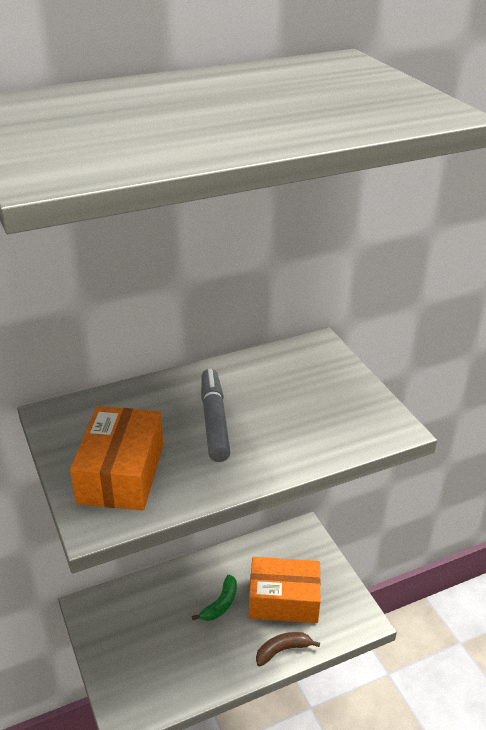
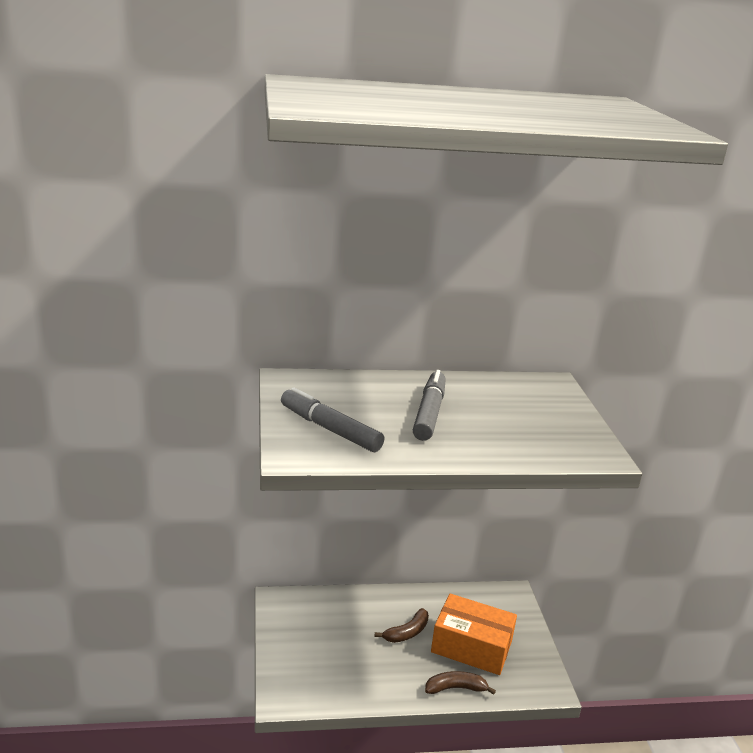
camera: 15 degrees right, 10 degrees down
orange box [70,406,163,510] -> grey marker [281,387,384,452]
green banana [192,575,237,621] -> brown banana [375,608,429,643]

